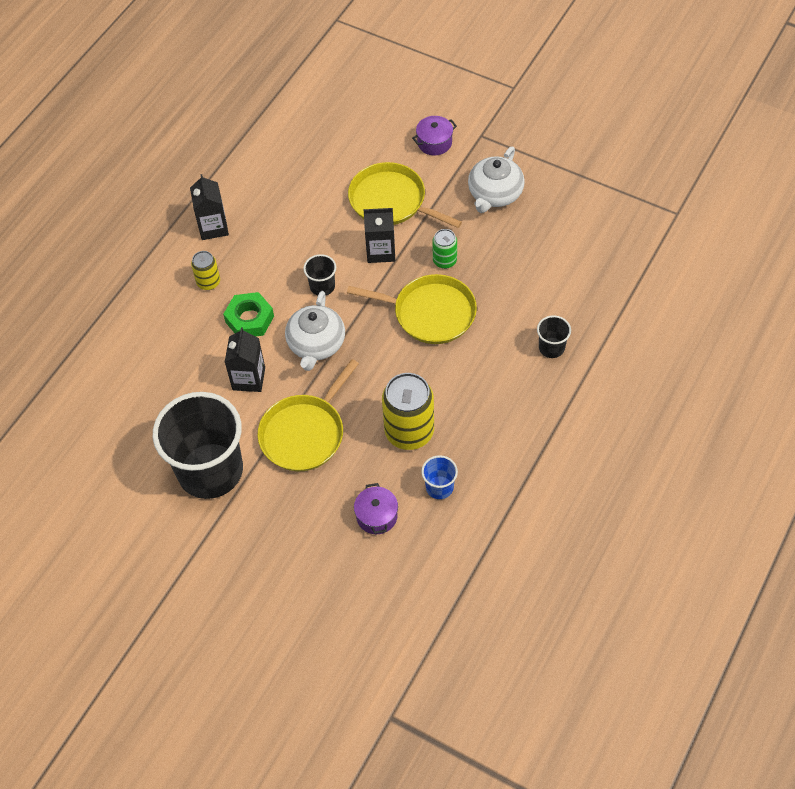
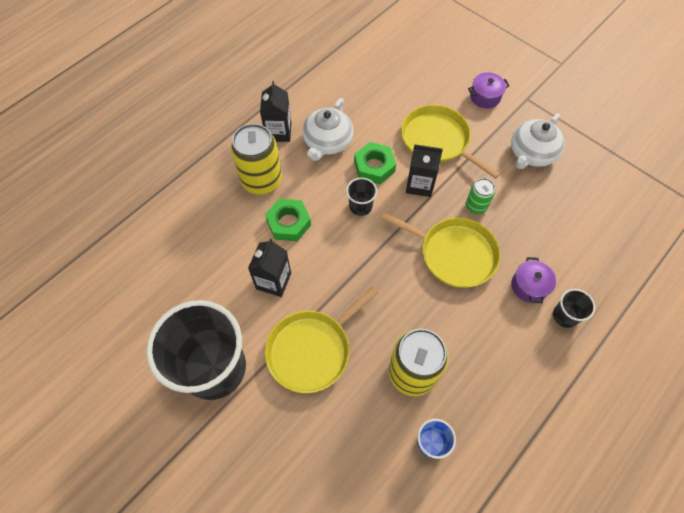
camera: 10 degrees right, 5 degrees up
yellow can [191,251,220,290] -> yellow can [231,124,282,195], size x1.89
white teapot [285,291,345,371] -> white teapot moved to [302,98,354,161]
purple pot [354,483,398,534] -> purple pot moved to [511,257,556,303]
none -> green nut [354,142,396,184]

